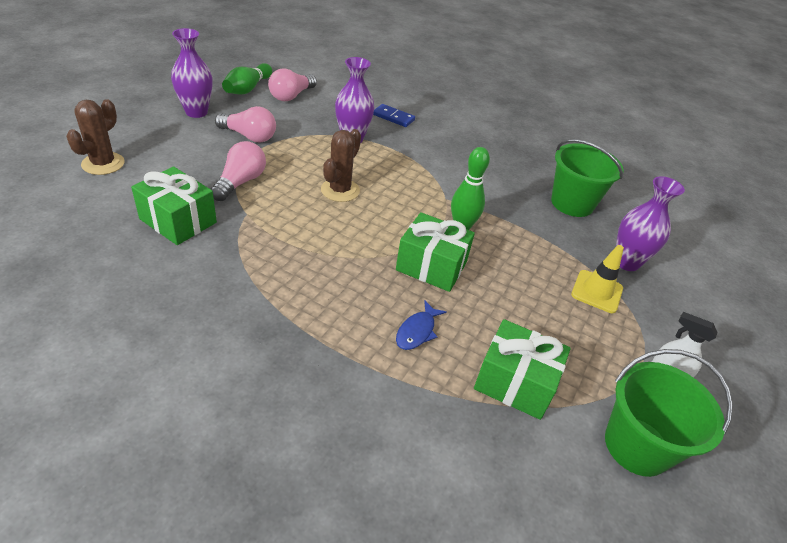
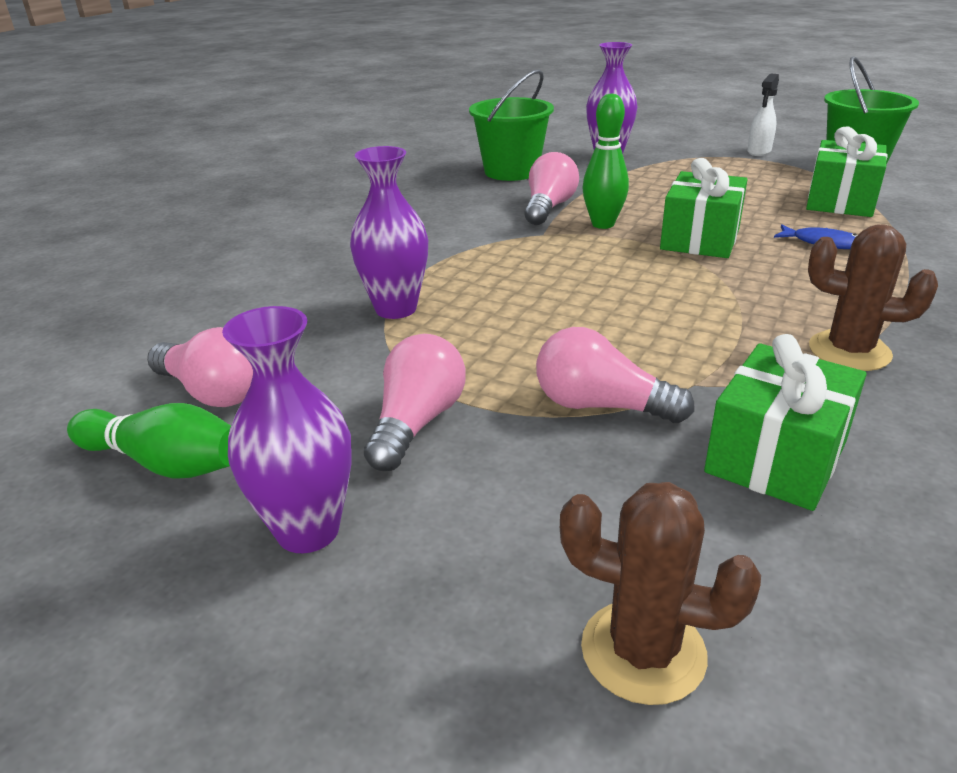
camera: 85 degrees left, 10 degrees down
brown cactus [321,129,361,202] -> brown cactus moved to [808,224,938,371]
blue domino [373,104,415,127] -> none
yellow traffic cone [571,245,624,313] -> none
none -> pink light bulb [524,152,579,225]

